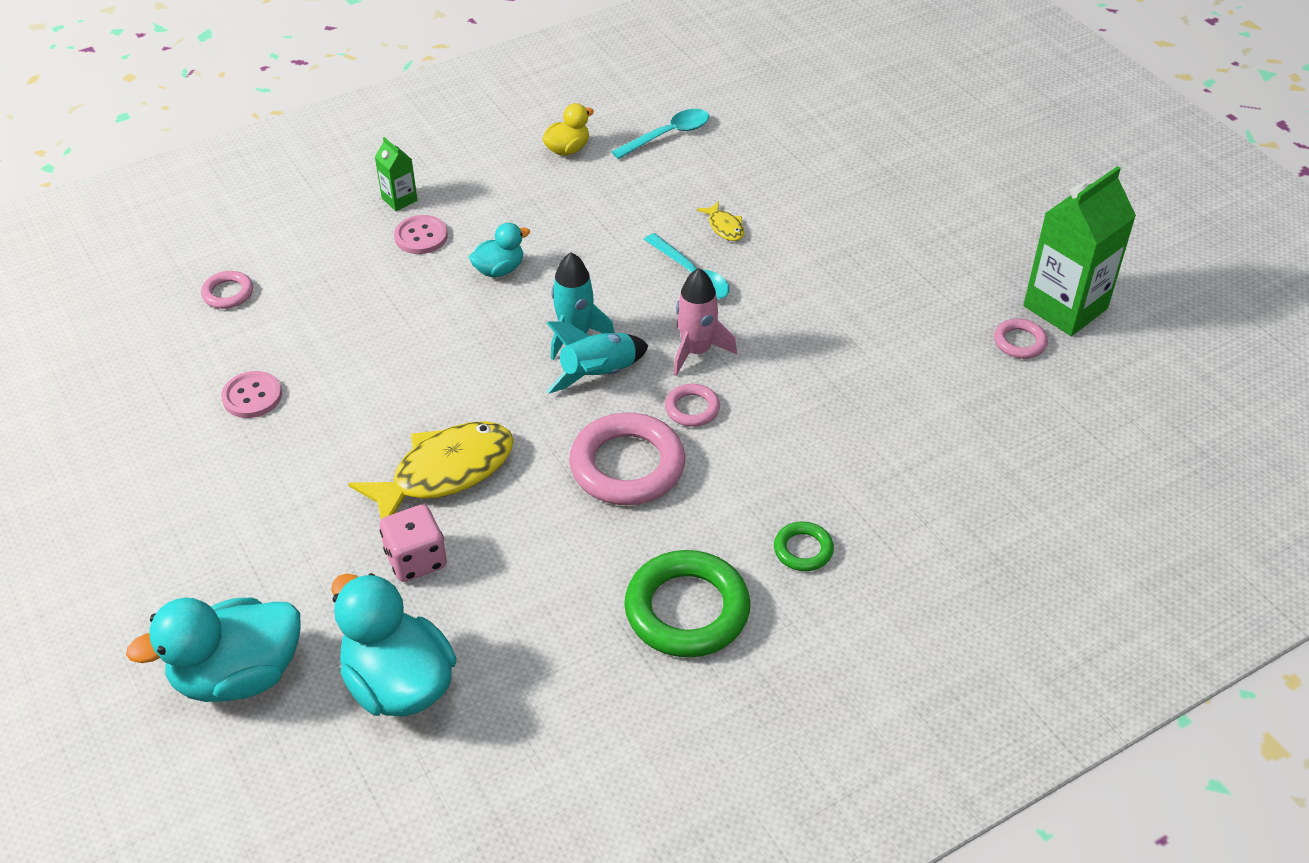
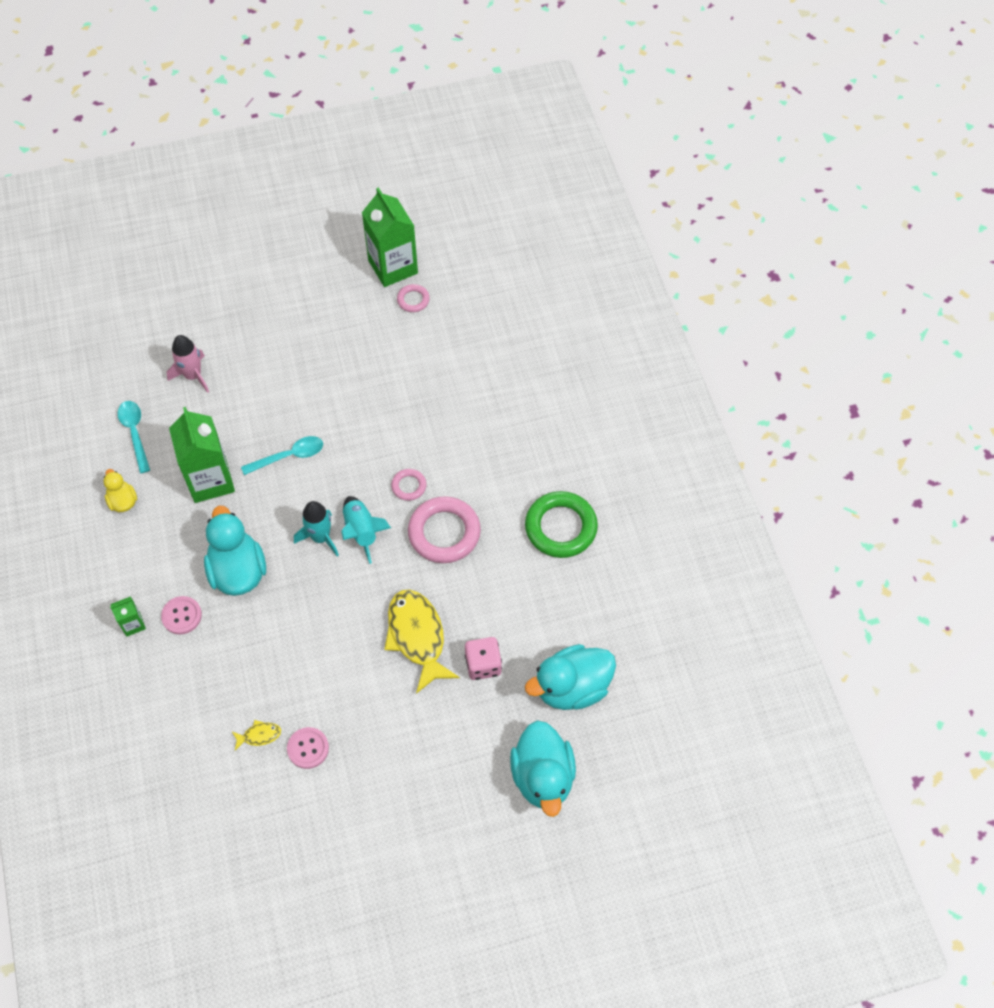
camera: 75 degrees left, 15 degrees up
pink ring [201,271,253,309] -> none
turquoise duck [469,223,530,277] -> turquoise duck [204,506,266,596], size x1.92
pink rocket [673,268,737,376] -> pink rocket moved to [167,335,209,393]
yellow fish [697,201,744,241] -> yellow fish moved to [232,720,281,750]
green ring [774,522,834,571] -> none
none -> green carton [169,407,235,503]

